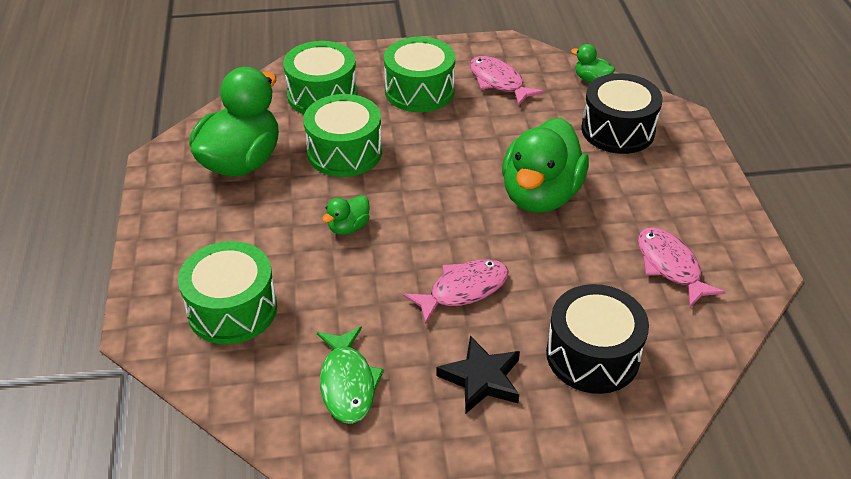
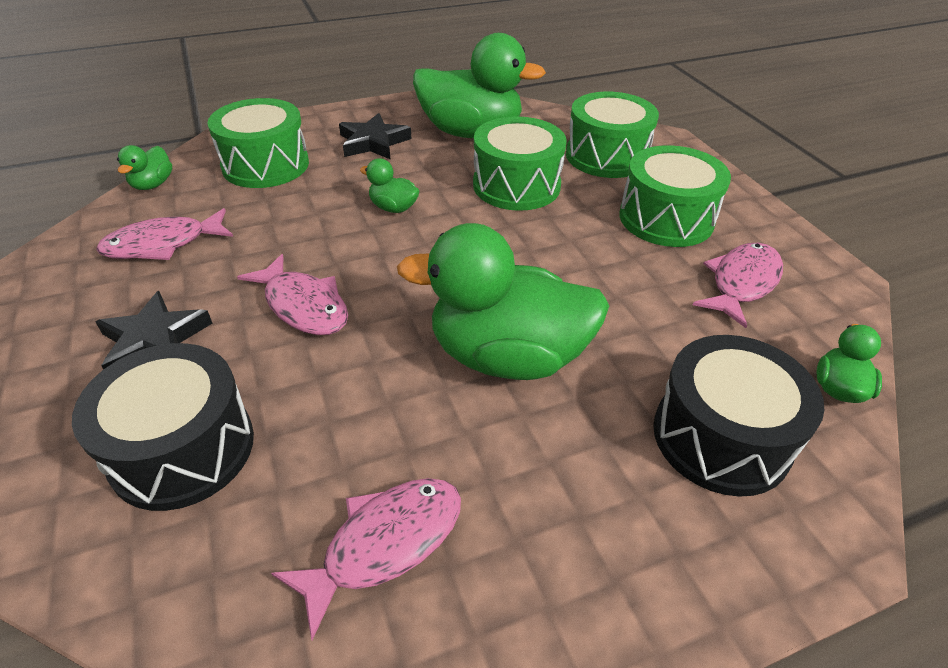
camera: 75 degrees right, 0 degrees up
green fish [317,326,384,424] -> pink fish [96,208,233,260]
none -> green duck [117,145,172,190]
none -> black star [339,113,411,160]

